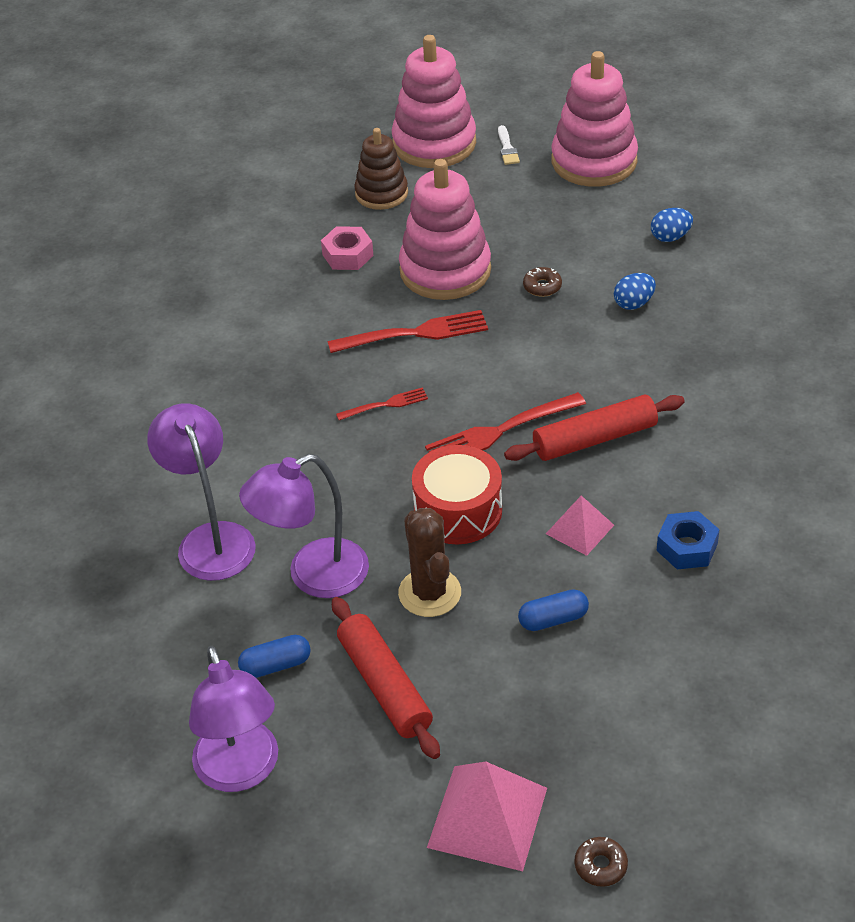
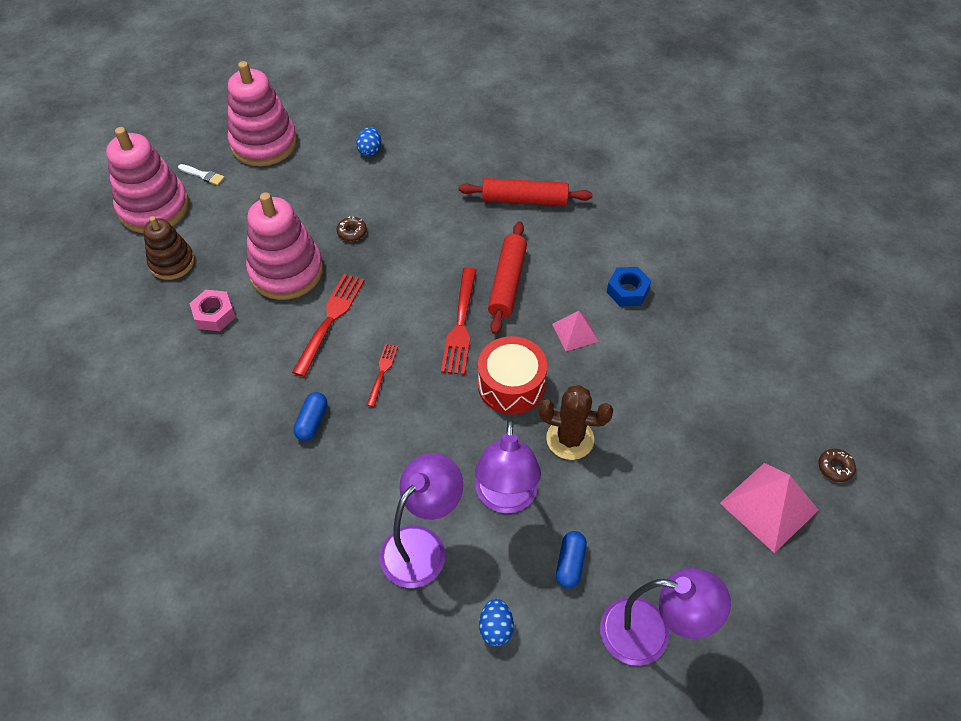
camera: 60 degrees left, 10 degrees up
purple lamp [147,403,256,581] -> purple lamp turned 120 degrees clockwise [380,453,463,588]
red rolling pin [332,597,440,759] -> red rolling pin moved to [459,178,593,206]
blue capsule [518,589,589,631] -> blue capsule moved to [293,392,327,441]
blue egg [614,273,656,310] -> blue egg moved to [479,598,514,646]

